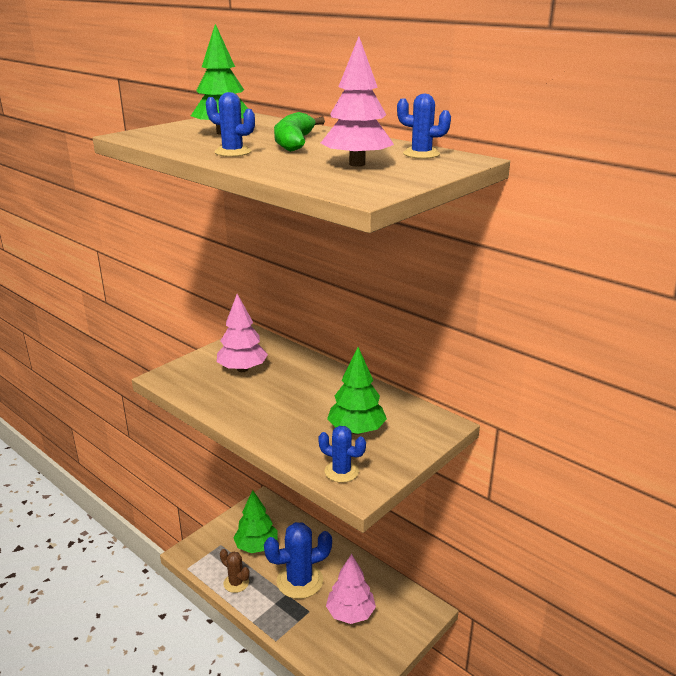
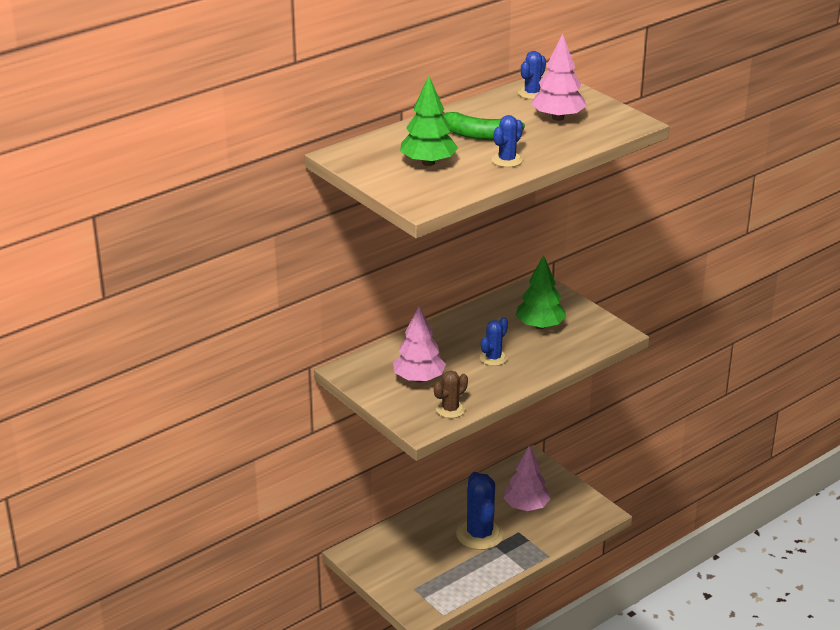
camera: 80 degrees left, 5 degrees up
brown cactus [220,549,249,593] -> brown cactus moved to [434,371,468,418]
green tree [233,490,278,553] -> none
blue cactus [318,426,366,483] -> blue cactus moved to [480,317,508,366]

